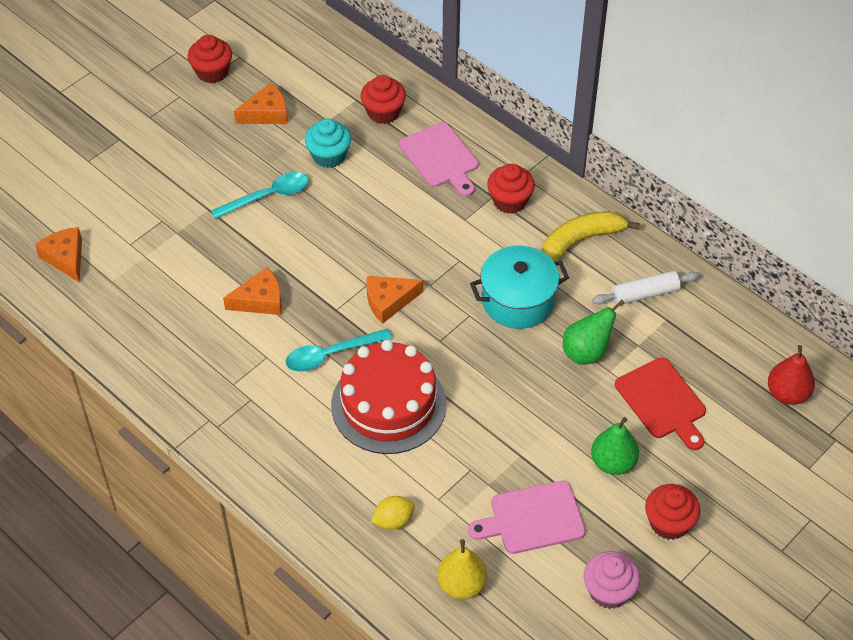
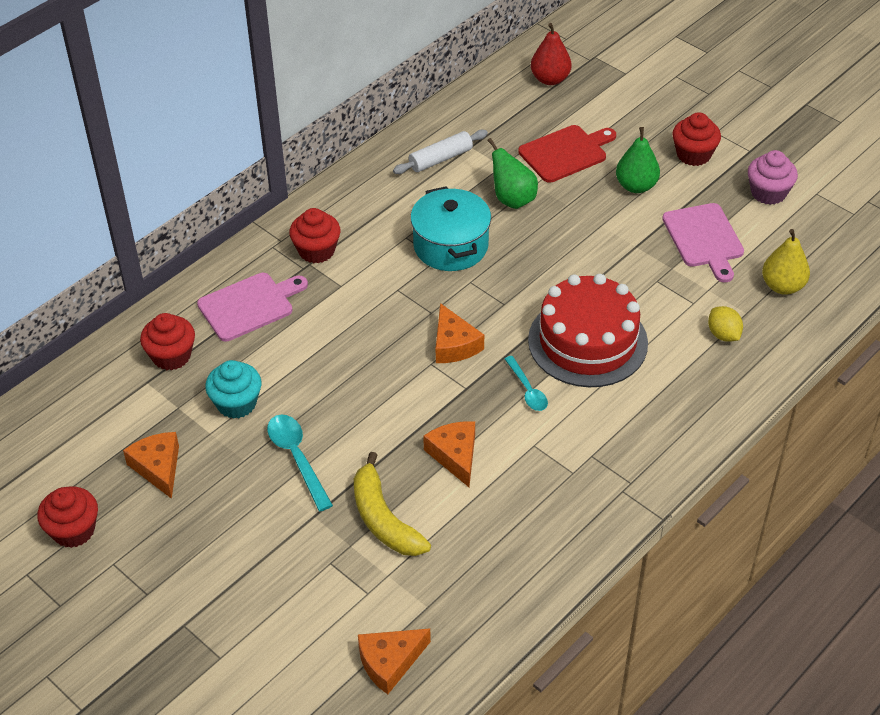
camera: 90 degrees left, 5 degrees down
turquoise spoon [285,329,392,372] -> turquoise spoon [505,356,548,411], size x0.66
yellow banana [542,211,640,262] -> yellow banana moved to [354,452,431,556]
white rolling pin [592,271,699,304] -> white rolling pin turned 75 degrees clockwise [393,130,488,174]

